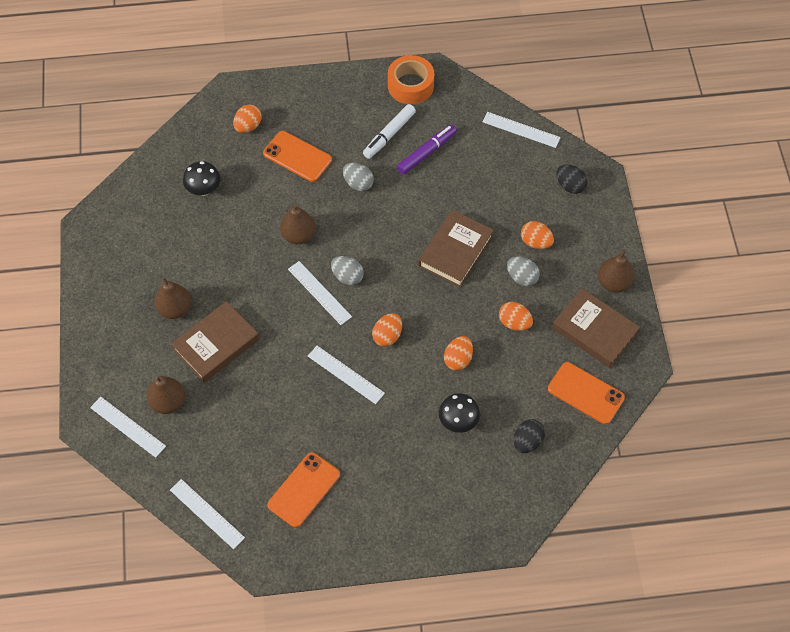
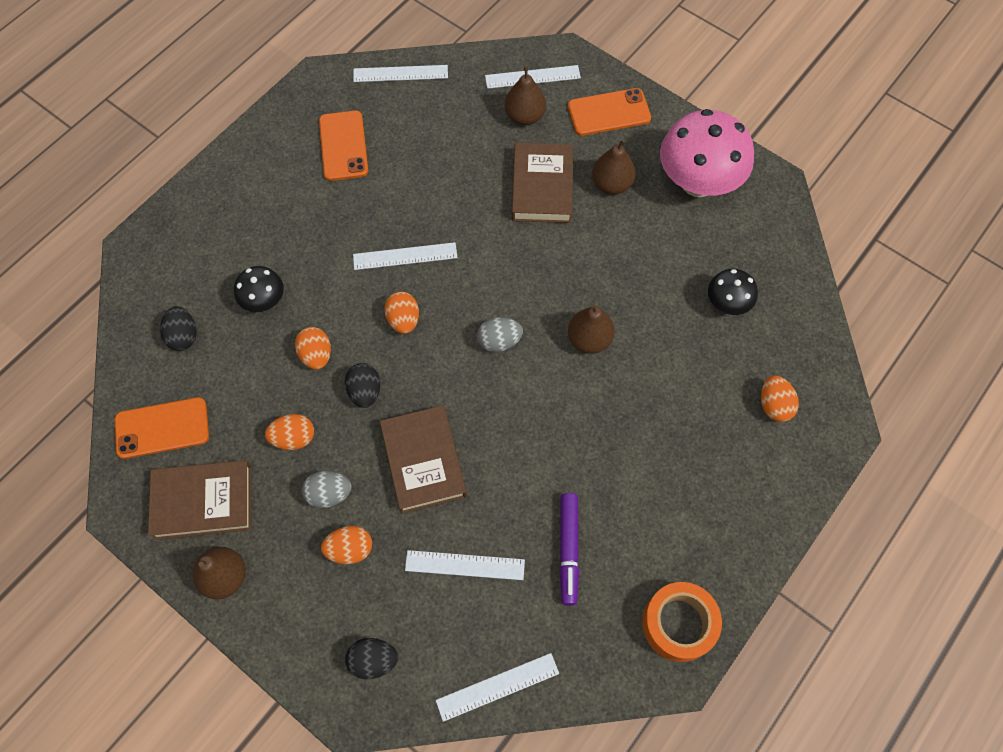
camera: 135 degrees right, 5 degrees up
orange phone [263,131,332,182] -> orange phone moved to [568,88,651,136]
white ruler [288,261,352,325] -> white ruler moved to [405,550,525,580]
grey egg [343,163,374,191] -> none
white marker [363,104,416,159] -> none
none -> black egg [345,363,381,408]
none -> pink mushroom [660,109,754,197]

